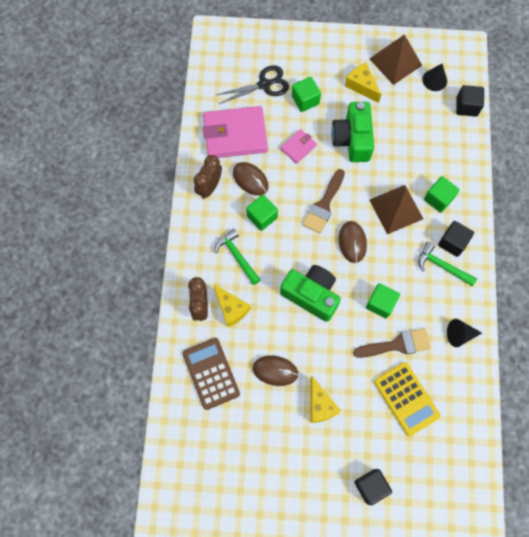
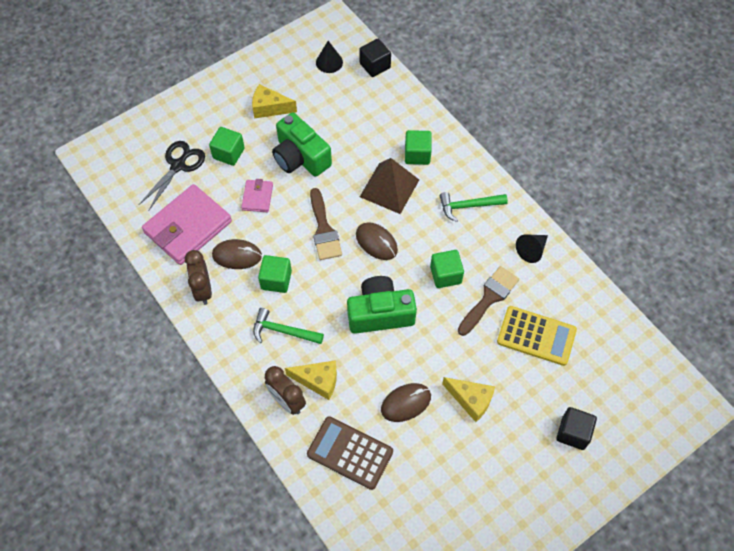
camera: 40 degrees left, 10 degrees down
brown pyramid [370,34,422,85] -> none
black cube [438,221,474,257] -> none

